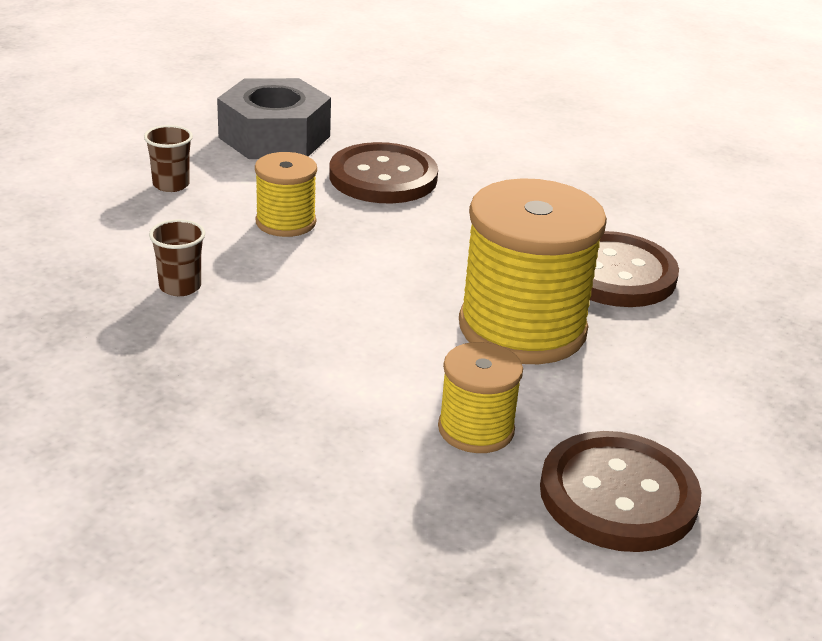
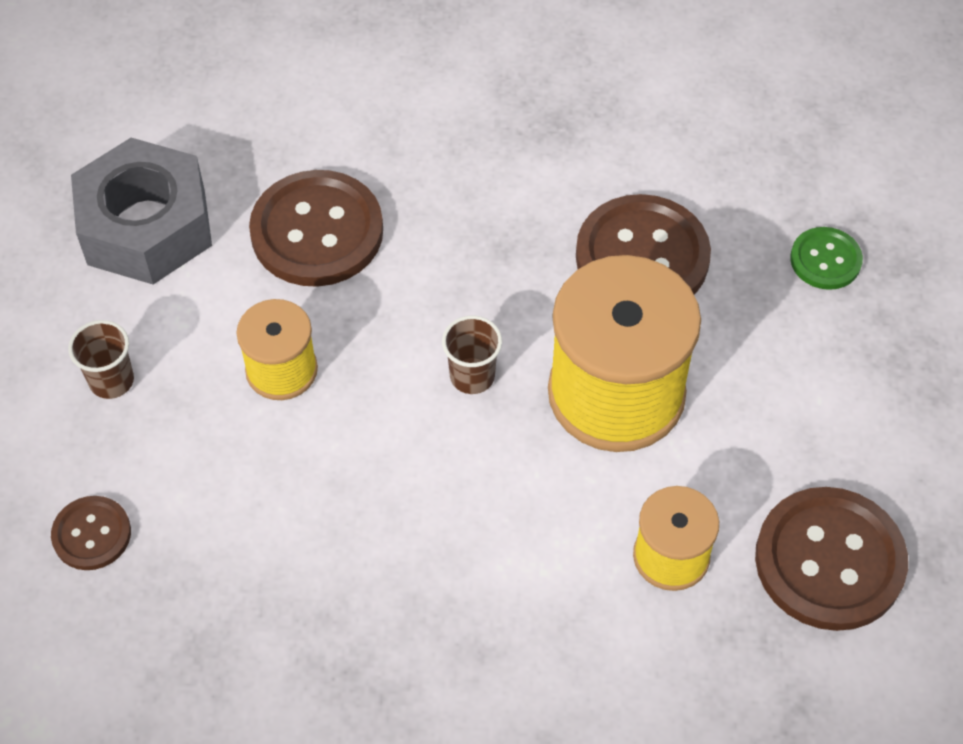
camera: 30 degrees left, 25 degrees up
brown cup [149,219,205,296] -> brown cup moved to [442,315,502,394]
none -> brown button [51,496,131,570]
none -> green button [790,227,863,290]

